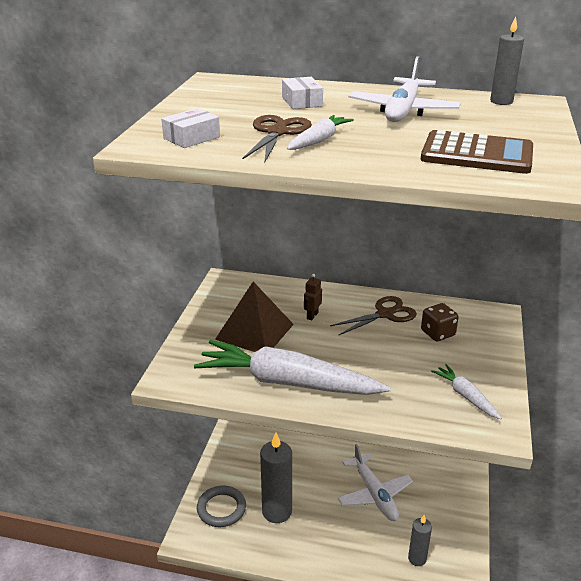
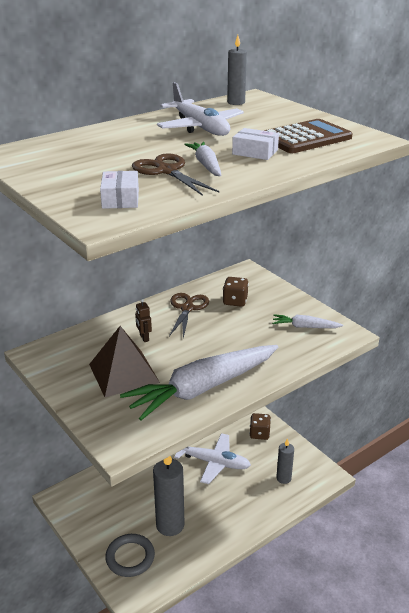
camera: 50 degrees left, 0 degrees up
white box [282,77,323,109] -> white box moved to [232,128,279,160]
none -> brown dice [249,413,271,440]

